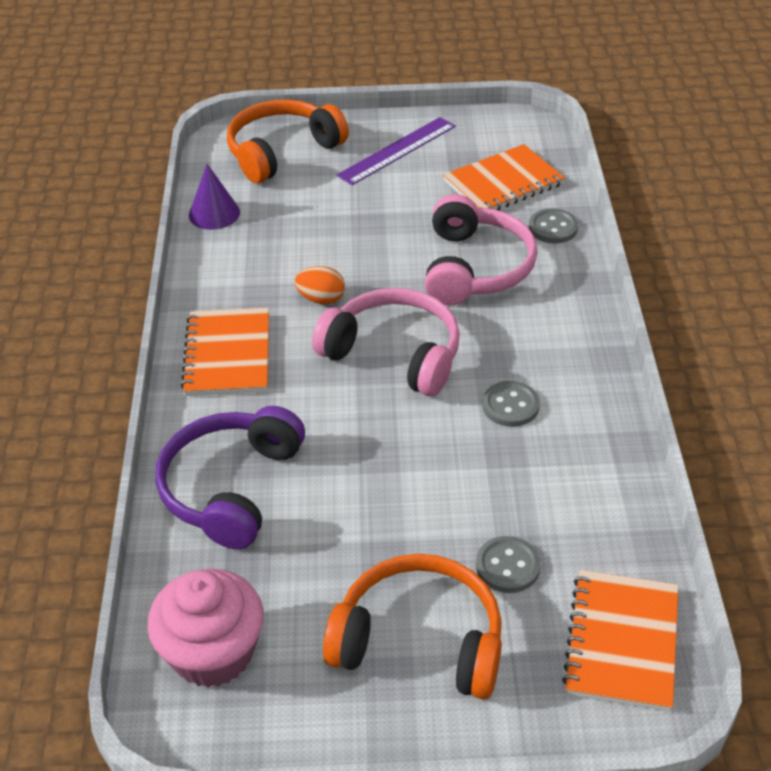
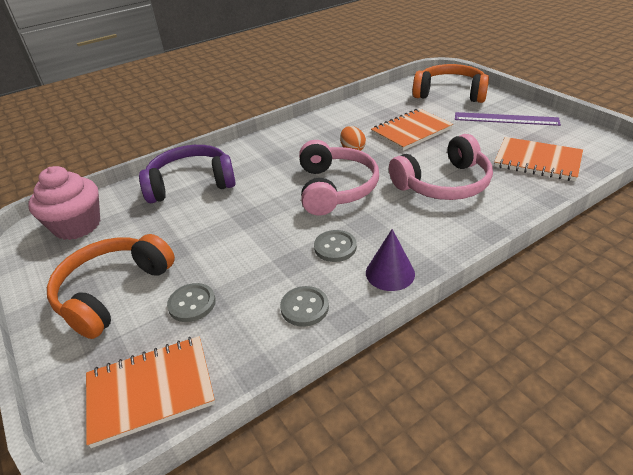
camera: 60 degrees right, 5 degrees down
orange notebook [180,308,269,396] -> orange notebook moved to [371,108,453,151]
purple cone [189,164,240,230] -> purple cone moved to [366,229,415,291]
orange headphones [323,554,502,699] -> orange headphones turned 135 degrees counterclockwise [47,234,175,339]
grey button [529,209,578,243] -> grey button moved to [280,286,329,327]

